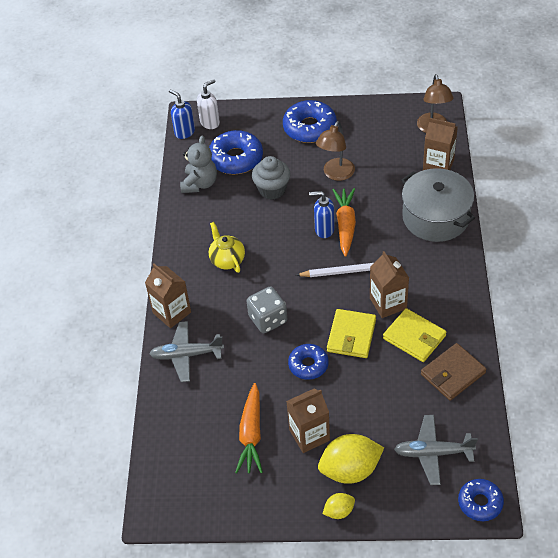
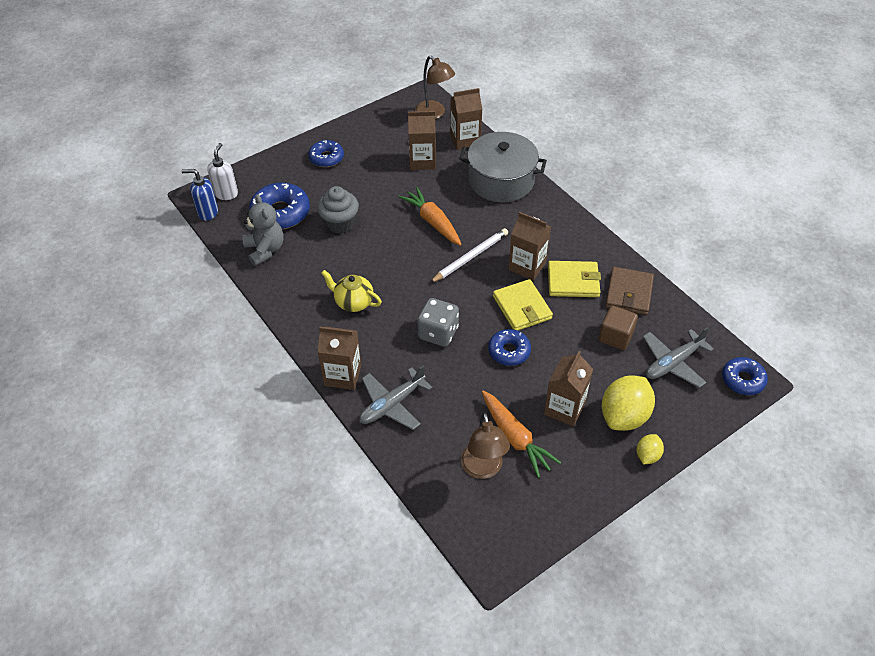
camera: 40 degrees left, 0 degrees up
blue donut [283,100,337,143] -> blue donut [308,140,344,167], size x0.63
blue soap dispenser [309,191,335,238] -> none
brown lamp [316,121,355,181] -> brown lamp moved to [461,412,510,479]
none -> brown carton [408,111,436,170]
none -> brown cube [599,305,638,350]

